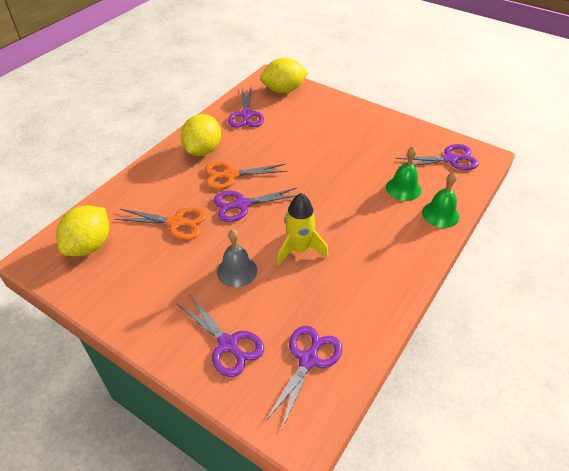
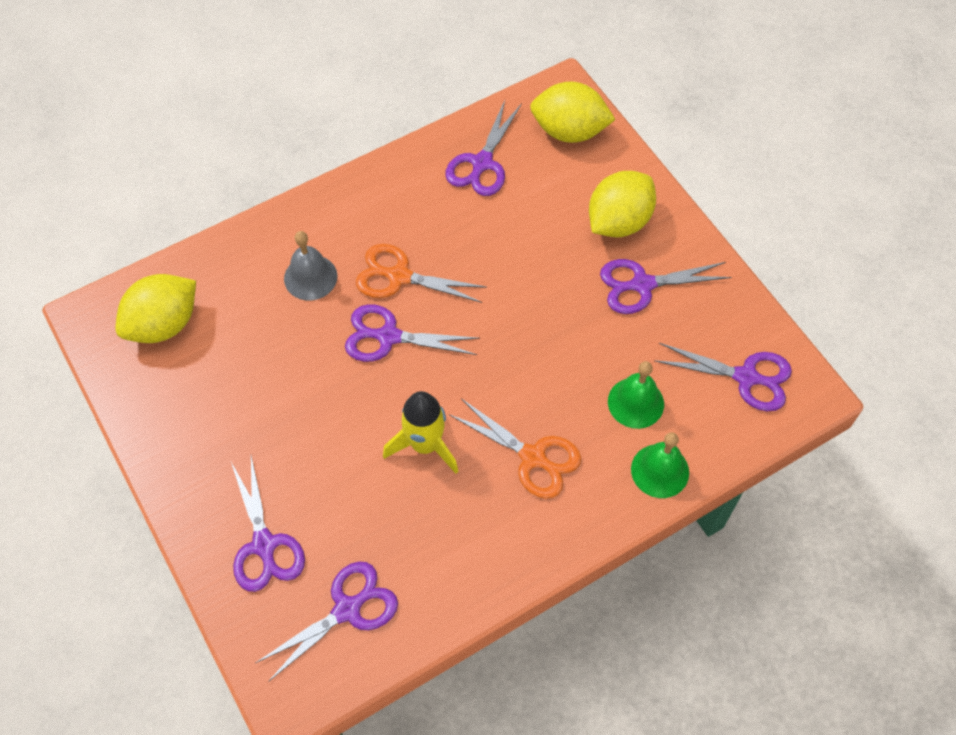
camera: 25 degrees right, 15 degrees up
orange scissors [115,207,206,240] -> orange scissors moved to [449,398,581,499]
yellow lemon [181,114,221,156] -> yellow lemon moved to [589,171,656,237]
grey bell [217,229,257,287] -> grey bell moved to [284,231,338,300]
none -> purple scissors [600,259,732,314]

